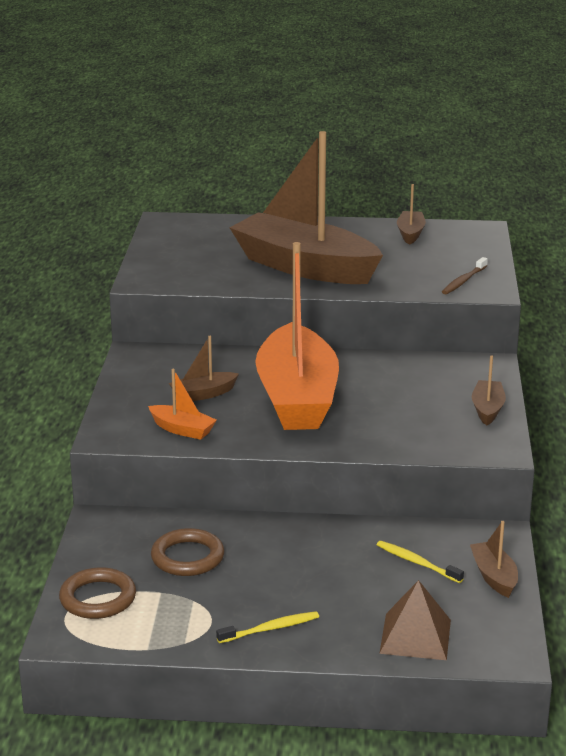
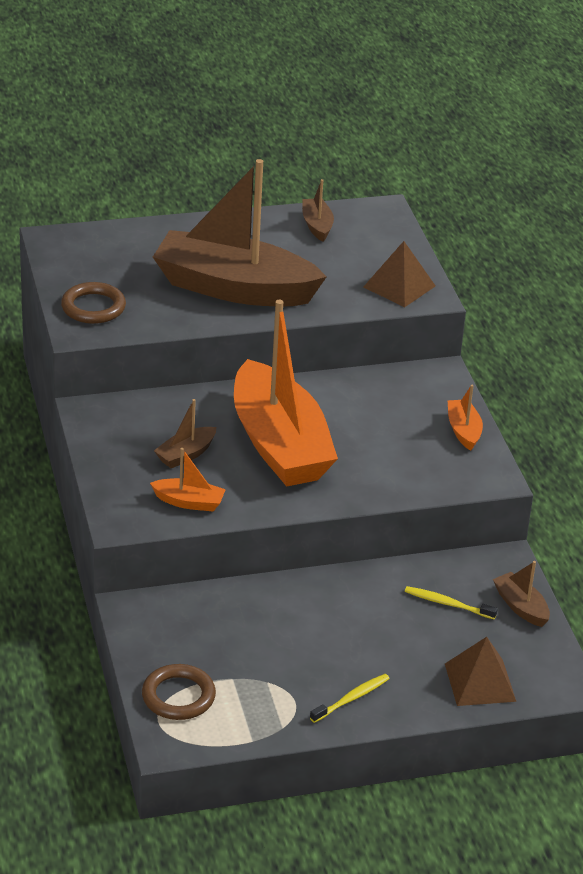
camera: 20 degrees left, 10 degrees up
brown ring [151,528,224,576] -> brown ring moved to [61,282,126,324]
brown toothbrush [442,257,488,295] -> brown pyramid [364,241,435,307]
brown boat [472,355,506,426] -> orange boat [447,385,483,451]

